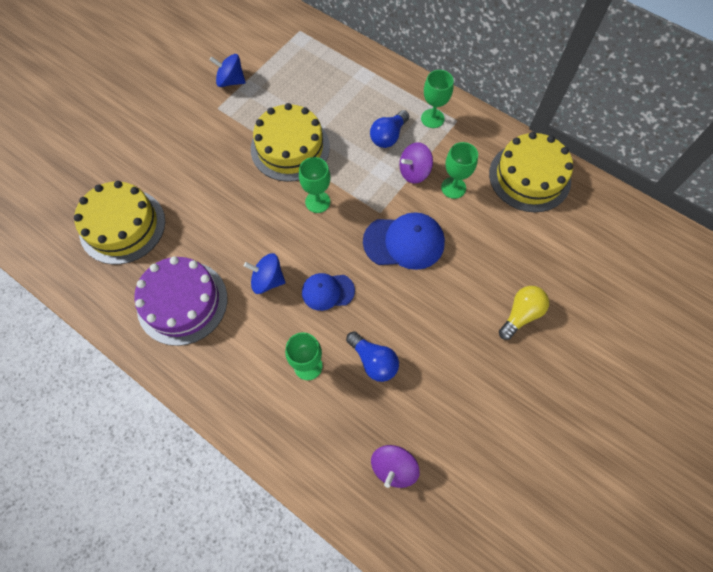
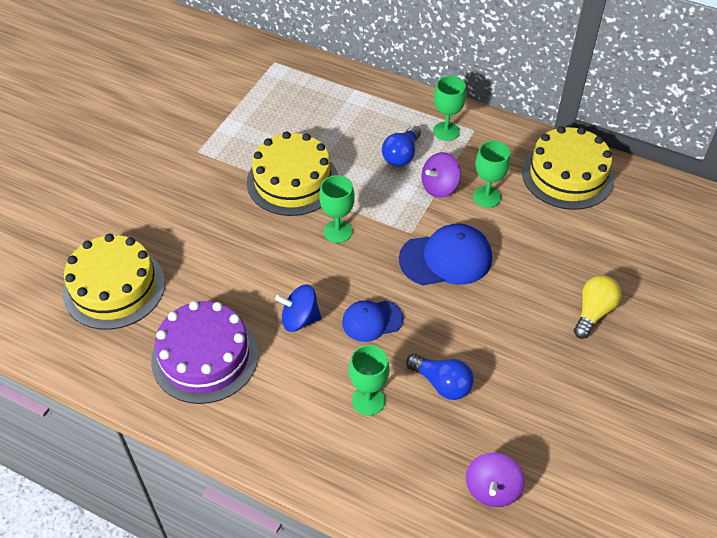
camera: 10 degrees left, 15 degrees down
blue spinning top [209,54,246,87] -> none

